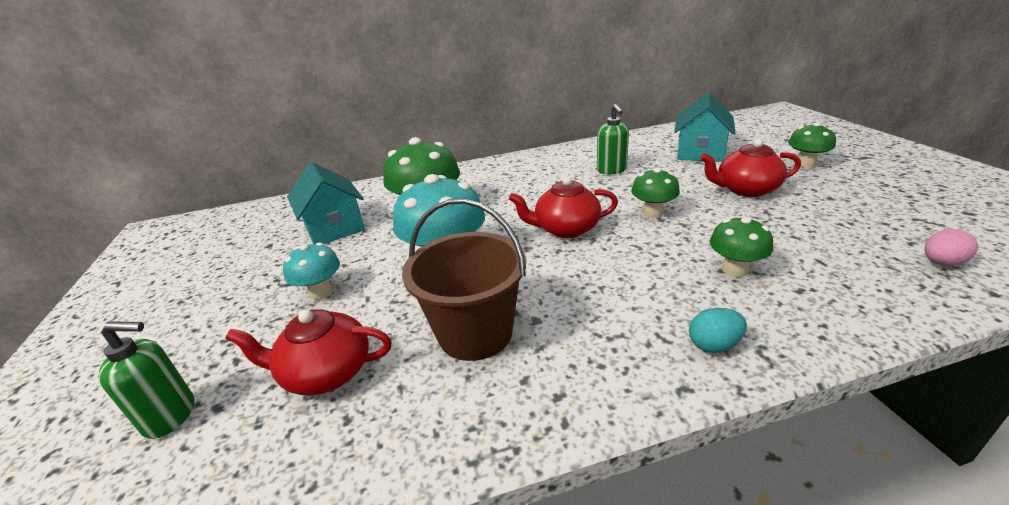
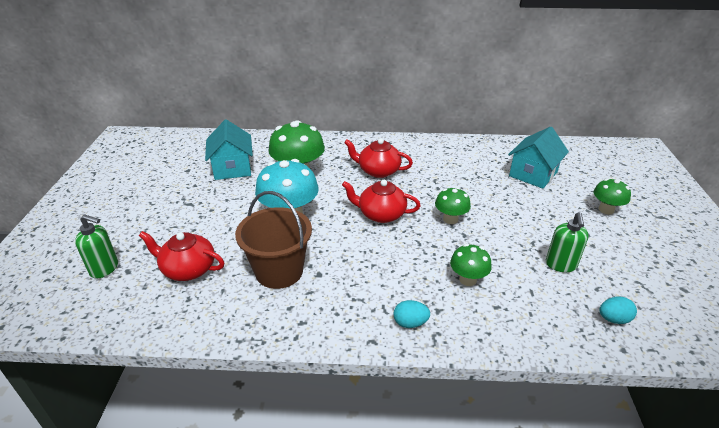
camera: 15 degrees right, 5 degrees up
turquoise mushroom [283,243,340,299] -> none
green soap dispenser [597,104,629,174] -> green soap dispenser moved to [546,212,589,272]
red teapot [700,139,801,197] -> red teapot moved to [344,138,413,178]
pink egg [924,229,978,266] -> turquoise egg [599,296,637,324]

